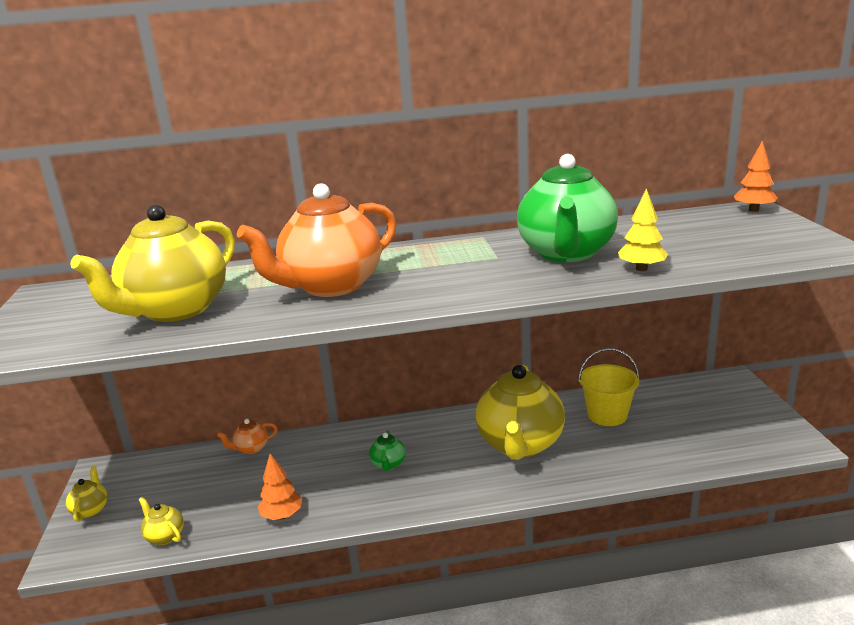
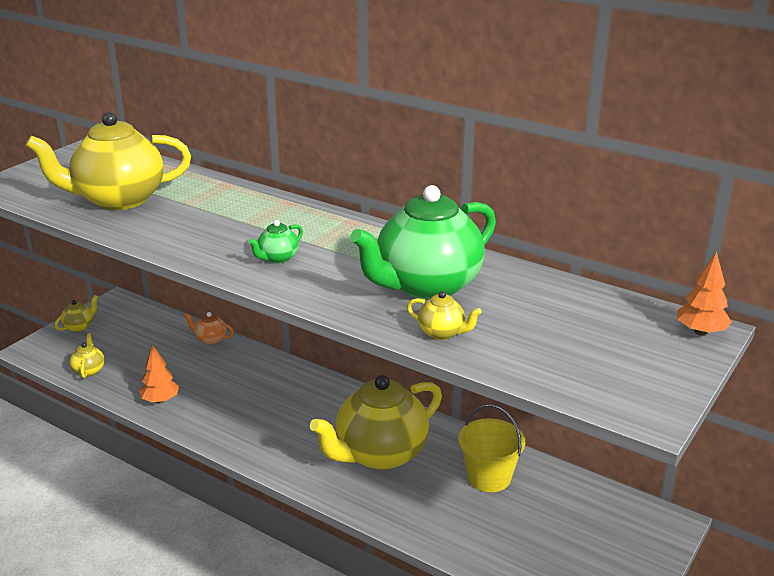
camera: 40 degrees right, 5 degrees up
orange teapot [237,183,396,297] -> none
green teapot [369,430,406,471] -> green teapot moved to [248,220,303,263]
yellow tree [618,188,668,271] -> yellow teapot [407,291,482,340]

